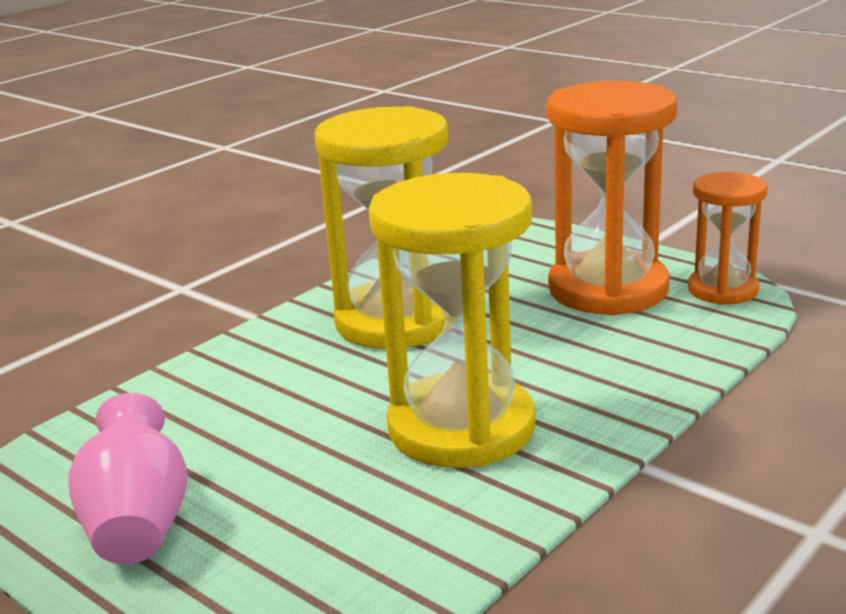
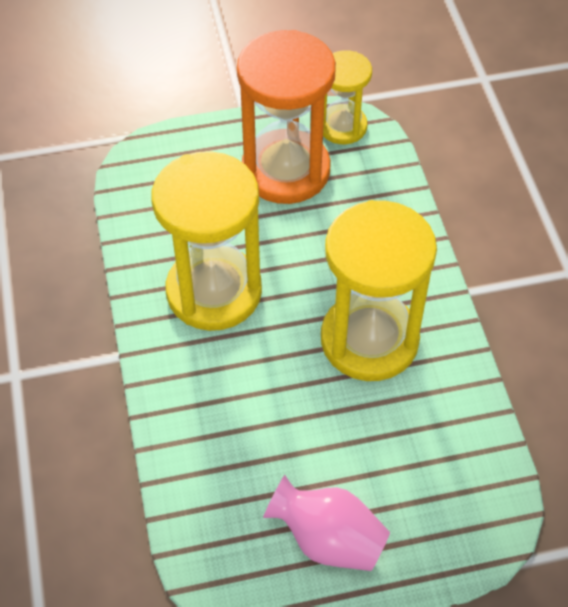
camera: 55 degrees left, 30 degrees up
orange hourglass [688,172,768,305] -> yellow hourglass [323,50,372,144]

